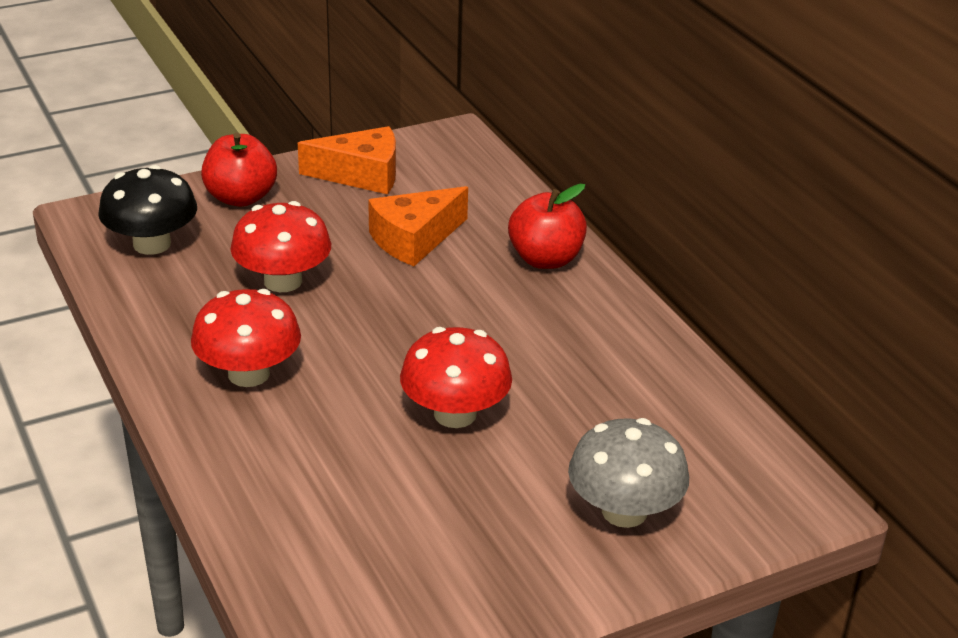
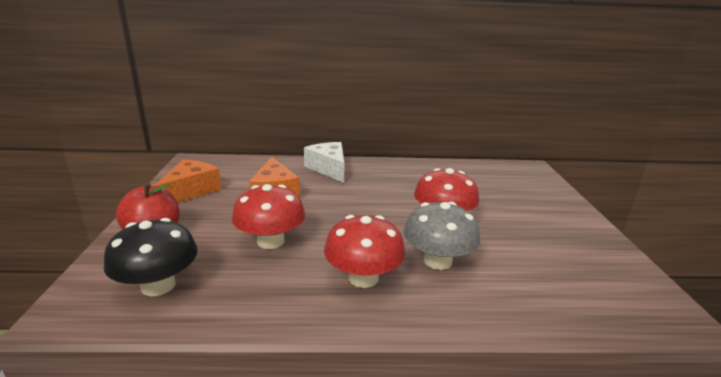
camera: 65 degrees left, 10 degrees down
red apple [508,184,587,269] -> white cheese [304,142,345,183]
grey mushroom [568,418,689,528] -> grey mushroom moved to [403,202,480,270]

